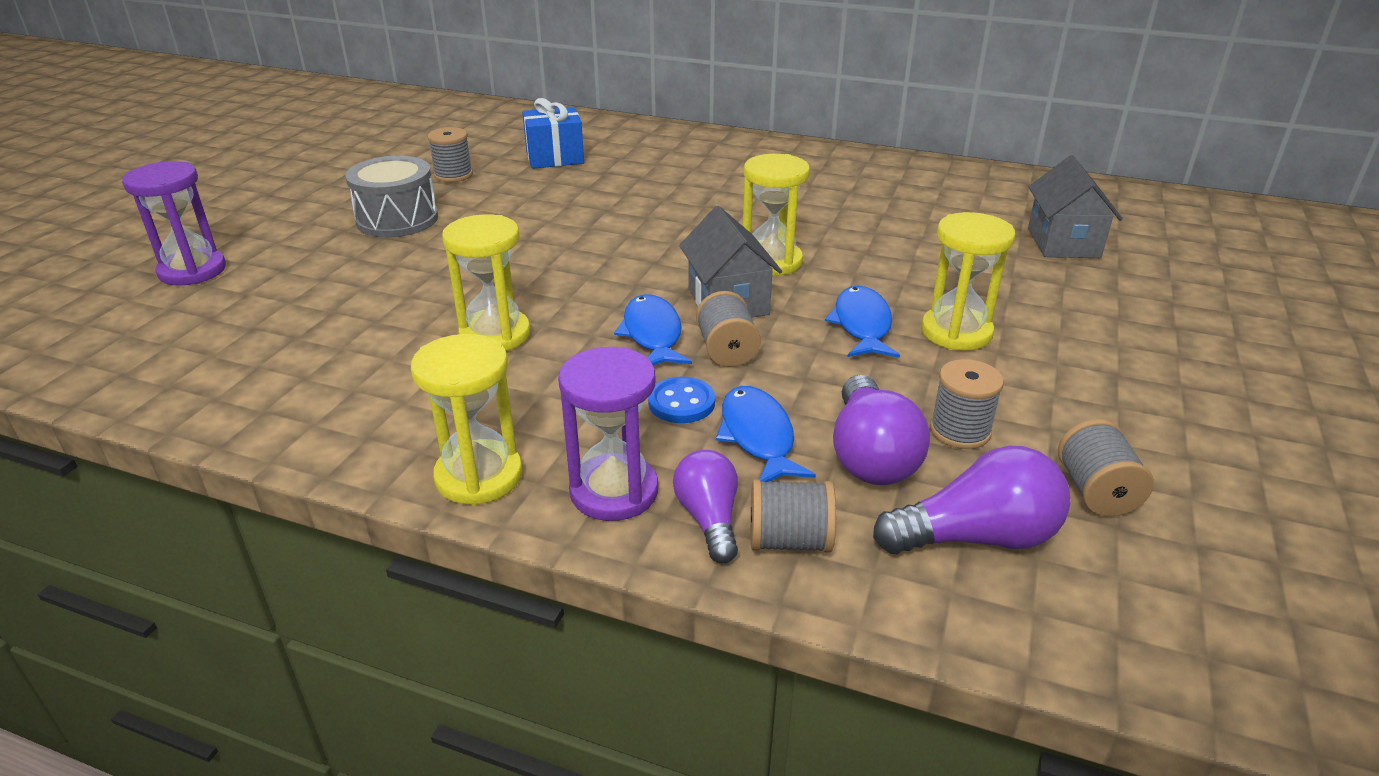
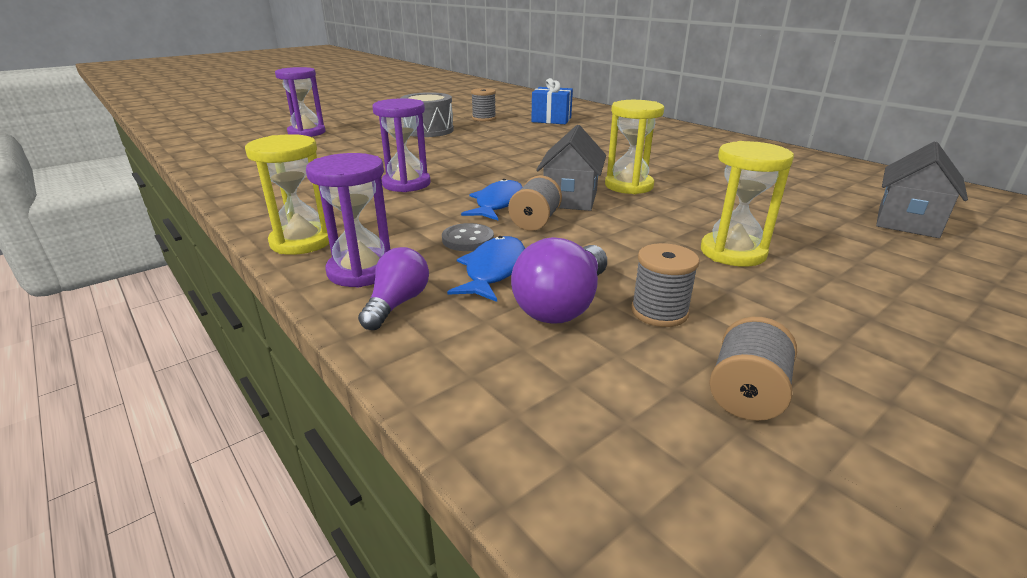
camera: 30 degrees right, 5 degrees down
yellow hourglass [442,214,530,351] -> purple hourglass [373,98,431,192]
blue button [648,377,715,423] -> grey button [442,223,494,251]
grey spool [750,479,836,552] -> none
blue fish [825,286,900,358] -> none
purple light bulb [873,446,1070,554] -> none

